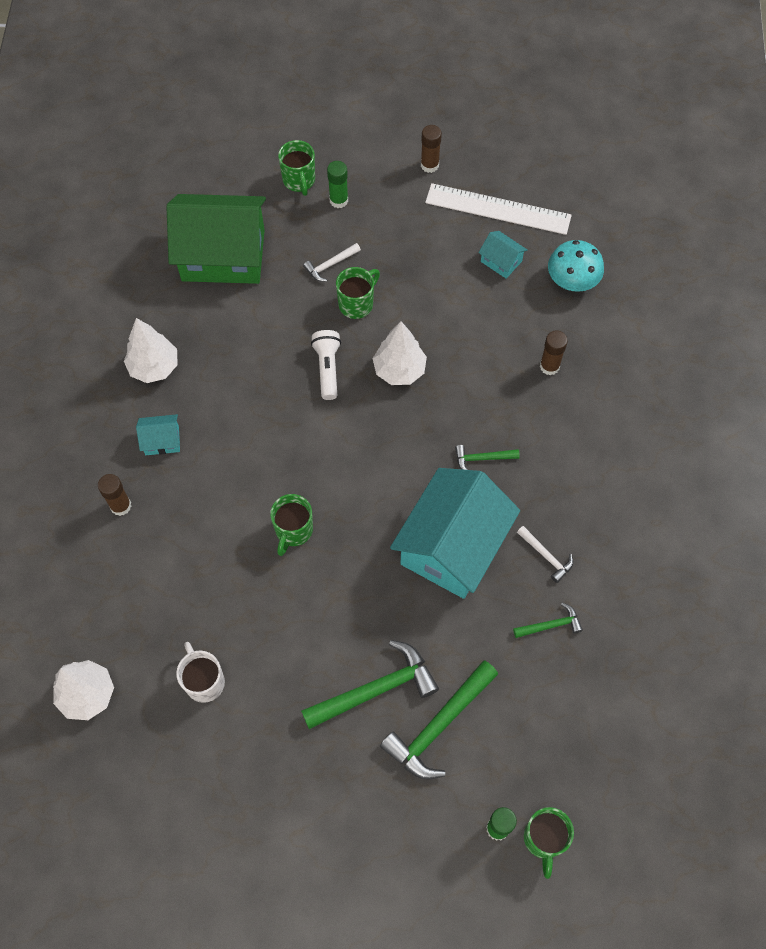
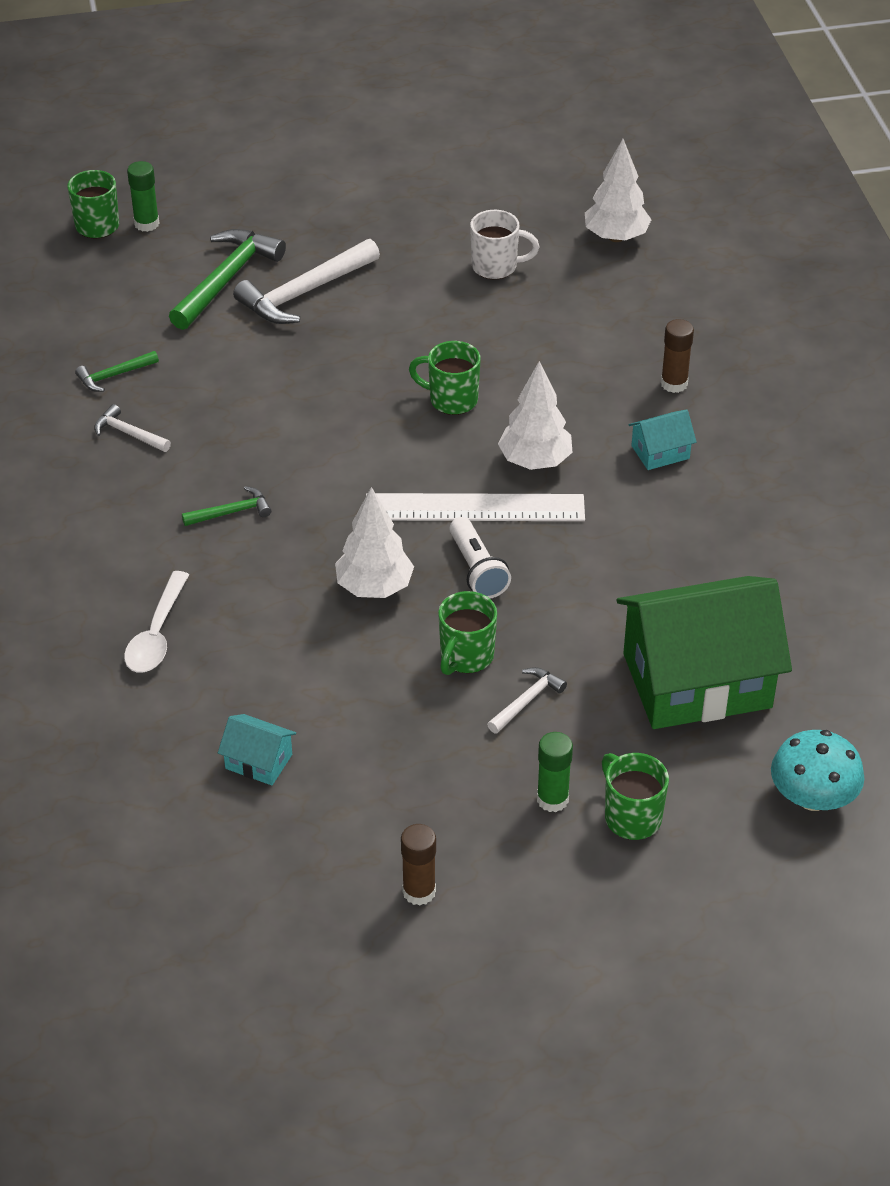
camera: 165 degrees right, 20 degrees down
white tree [124,318,178,383] -> white tree moved to [498,361,572,470]
white mug [176,642,225,703] -> white mug turned 45 degrees counterclockwise [470,210,539,279]
green mug [270,494,313,556] -> green mug turned 75 degrees counterclockwise [409,341,481,415]
green hammer [301,640,439,729] -> white hammer [233,239,380,324]
turquoise house [390,468,520,599] -> none
white ruler [425,183,572,235] -> white ruler moved to [366,493,585,521]
brown glue stick [540,331,568,375] -> white spoon [124,571,189,672]
turquoise mushroom [548,240,604,292] -> turquoise mushroom moved to [771,730,864,811]

